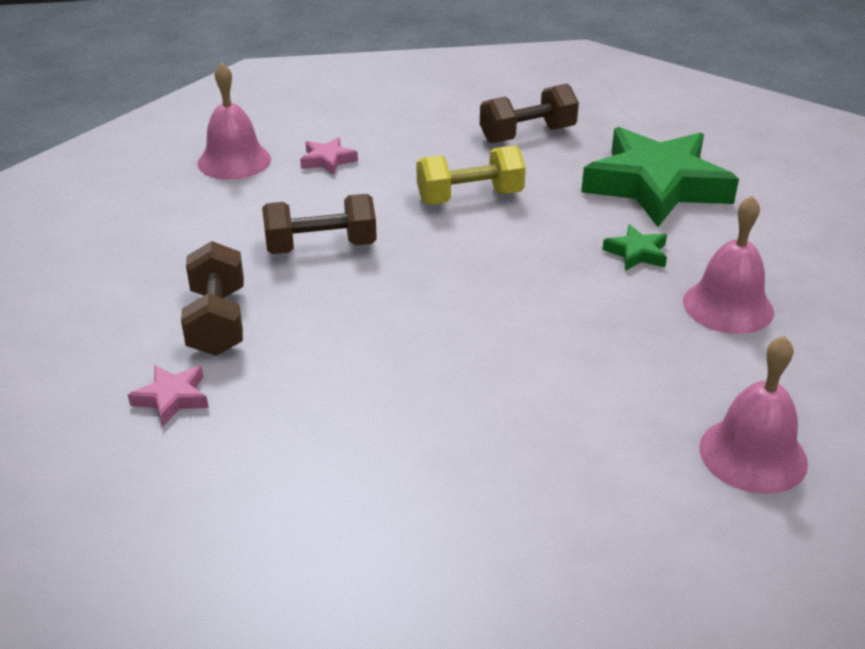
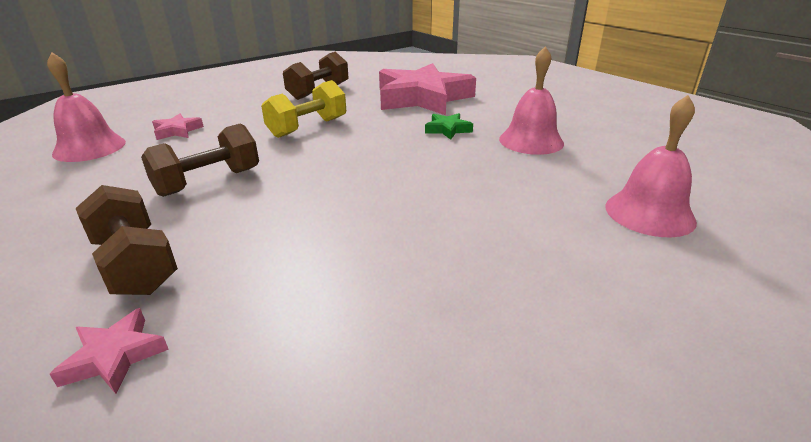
camera: 30 degrees left, 5 degrees down
green star [581,127,739,227] -> pink star [379,63,476,115]

